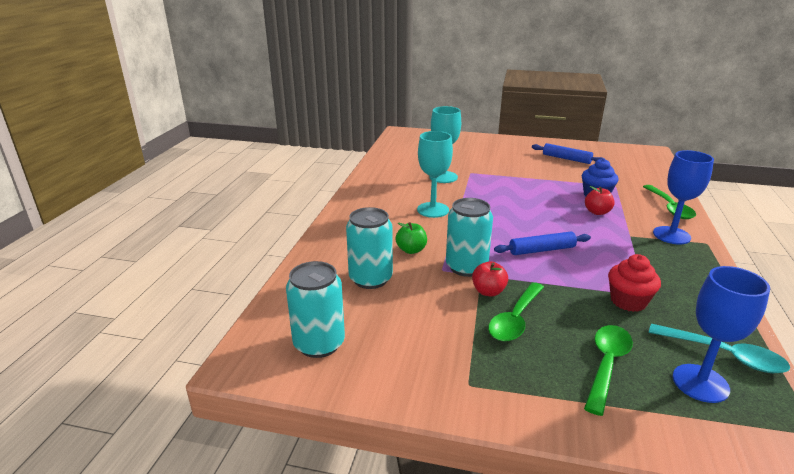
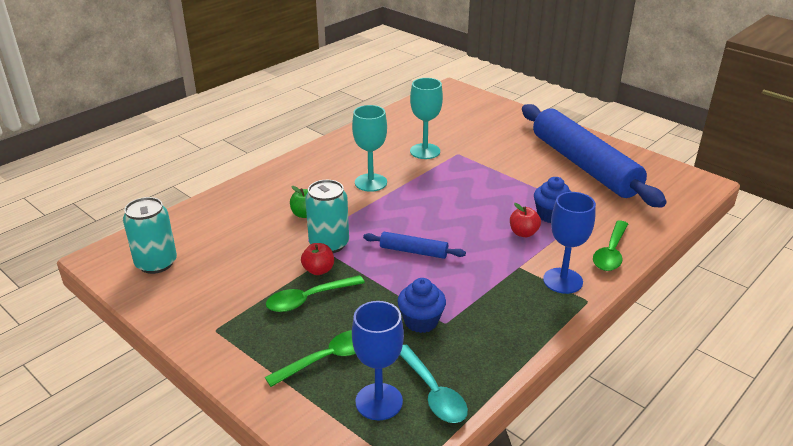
camera: 30 degrees right, 5 degrees up
turquoise can [346,207,393,289] -> none
blue rolling pin [532,143,603,164] -> blue rolling pin [522,104,667,208], size x2.42
red cupcake [608,254,661,312] -> blue cupcake [397,278,446,333]

